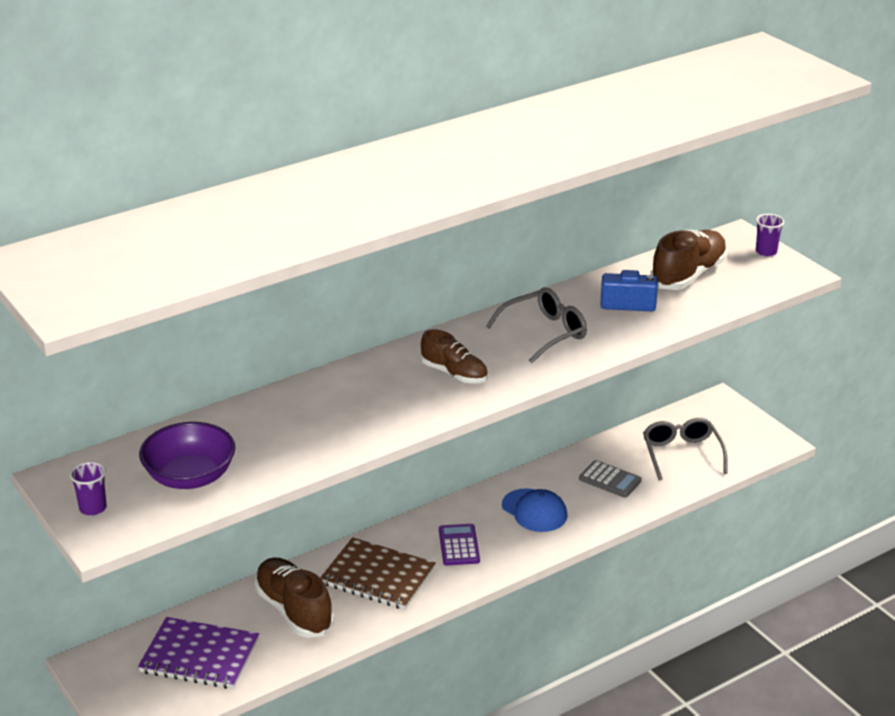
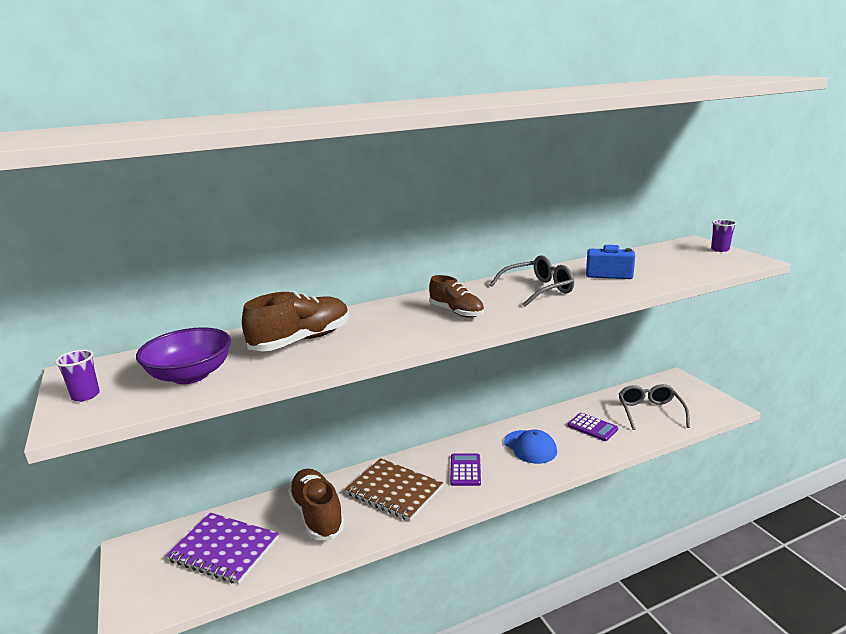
camera: 10 degrees right, 10 degrees down
grey calculator [579,460,642,498] -> purple calculator [567,413,618,441]
brown shoe [650,230,727,290] -> brown shoe moved to [242,291,349,351]

